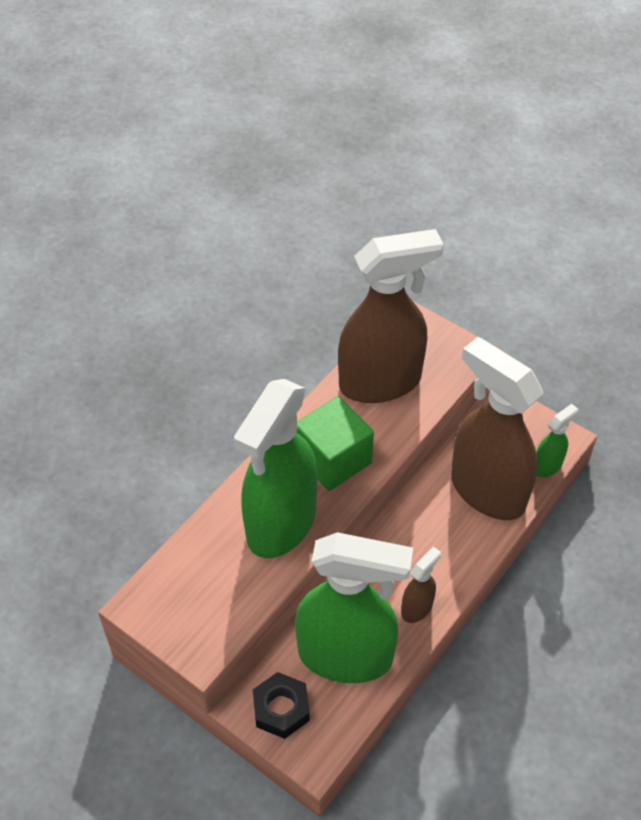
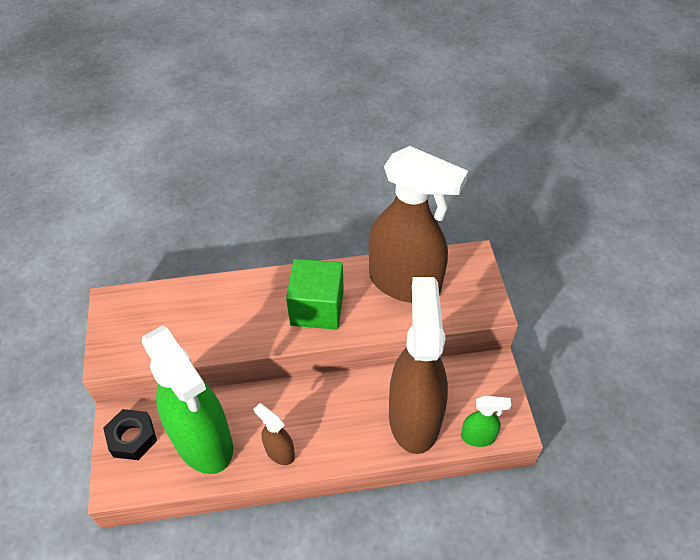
camera: 45 degrees right, 0 degrees up
green spray bottle [234,379,317,558] -> none
brown spray bottle [401,546,441,623] -> brown spray bottle turned 135 degrees counterclockwise [253,403,295,465]

